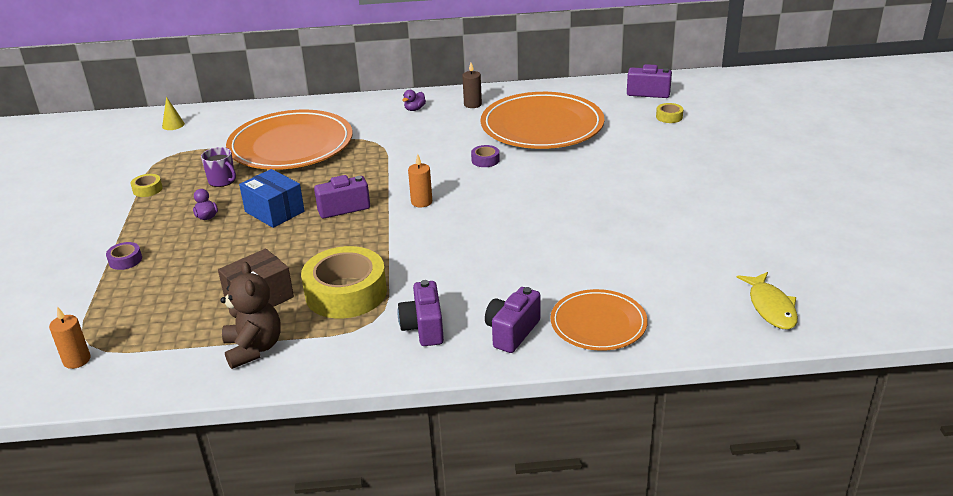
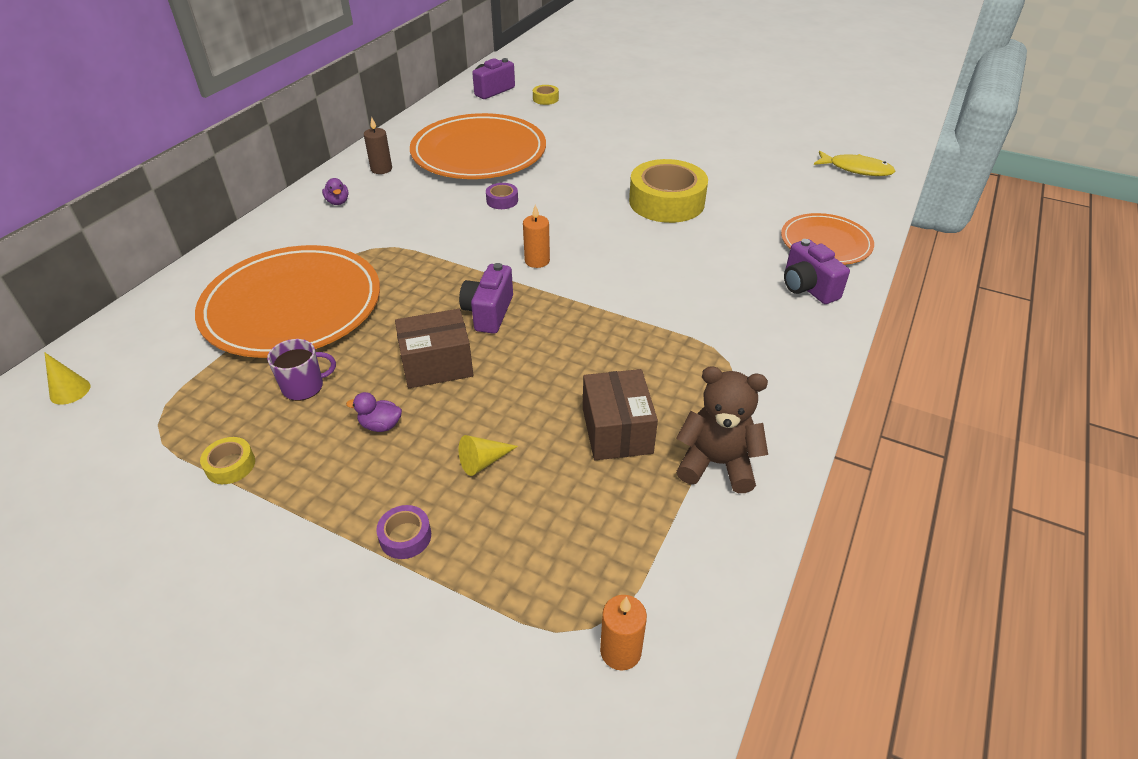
camera: 60 degrees left, 10 degrees up
blue box [239,169,305,228] -> brown box [395,309,473,388]
yellow tape [301,246,387,318] -> yellow tape moved to [629,159,708,223]
purple camera [397,280,444,346] -> none
none -> yellow cone [459,435,518,476]

